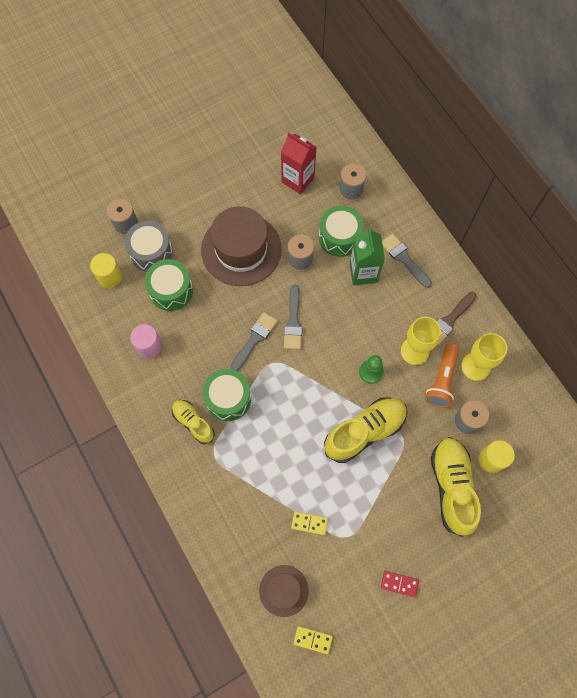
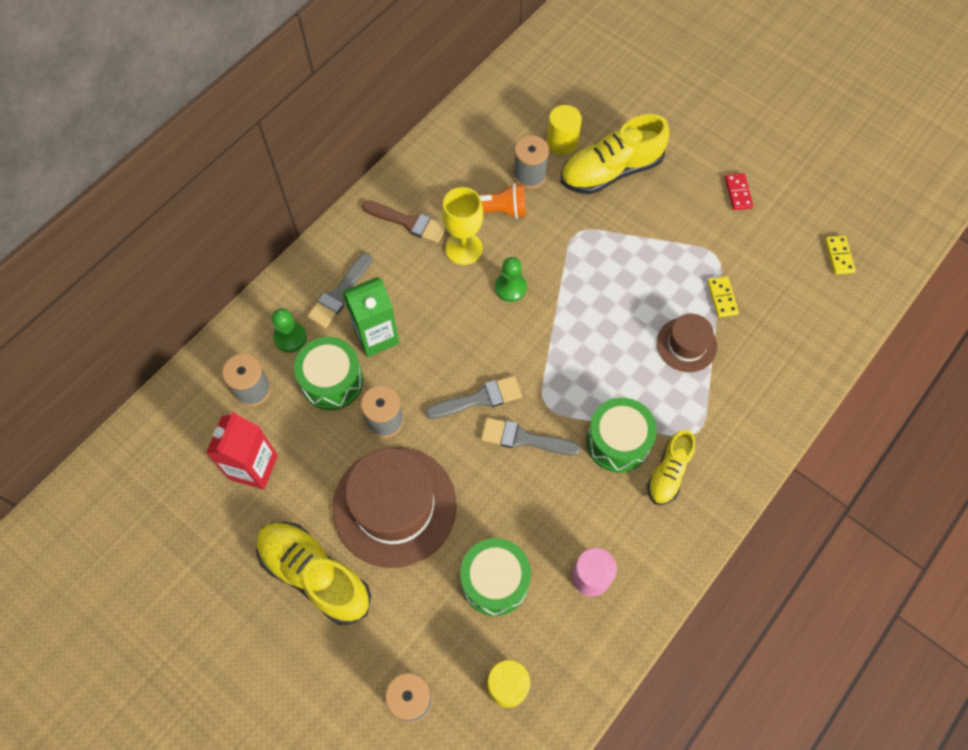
camera: 110 degrees left, 5 degrees down
grey drum [125,221,173,272] -> none
brown hat [259,565,309,617] -> brown hat moved to [657,314,717,372]
yellow shoe [324,398,407,463] -> yellow shoe moved to [256,522,371,625]
yellow goblet [461,333,507,381] -> none
none -> green pawn [272,308,307,352]

